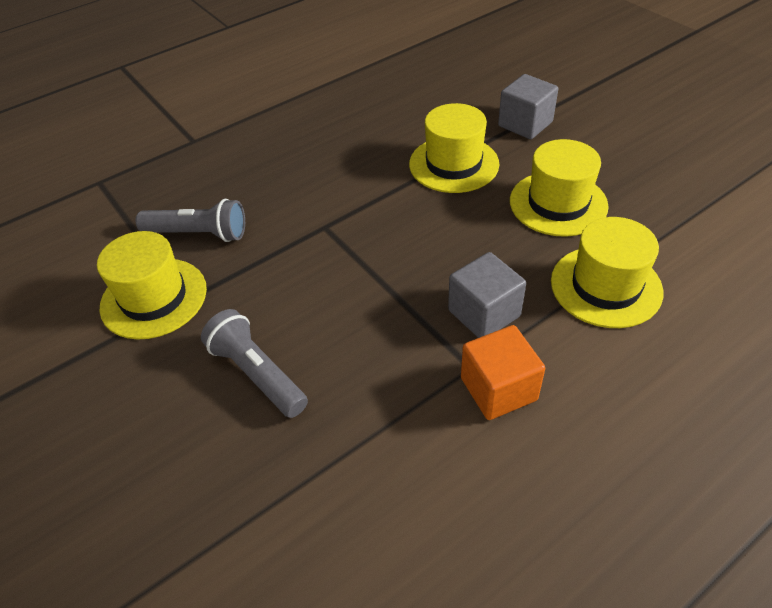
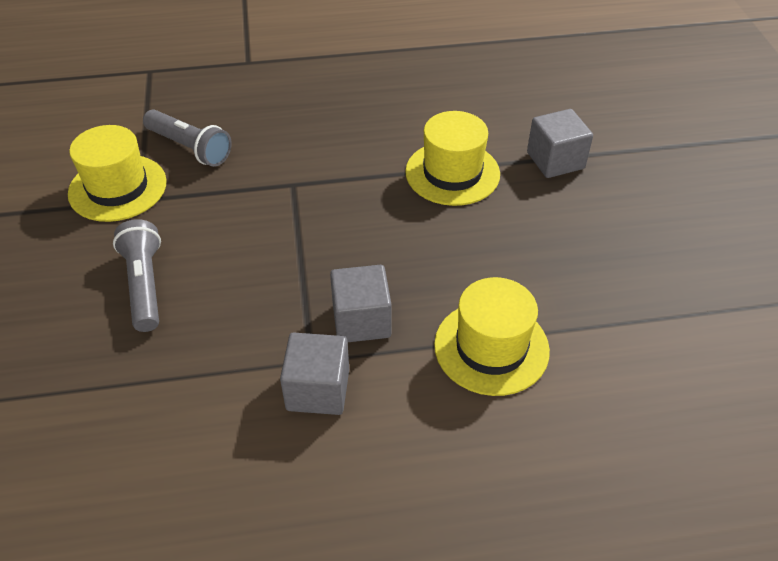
camera: 25 degrees right, 0 degrees up
orange cube [461,325,545,420] -> grey cube [280,333,349,415]
yellow hat [510,139,609,237] -> none

